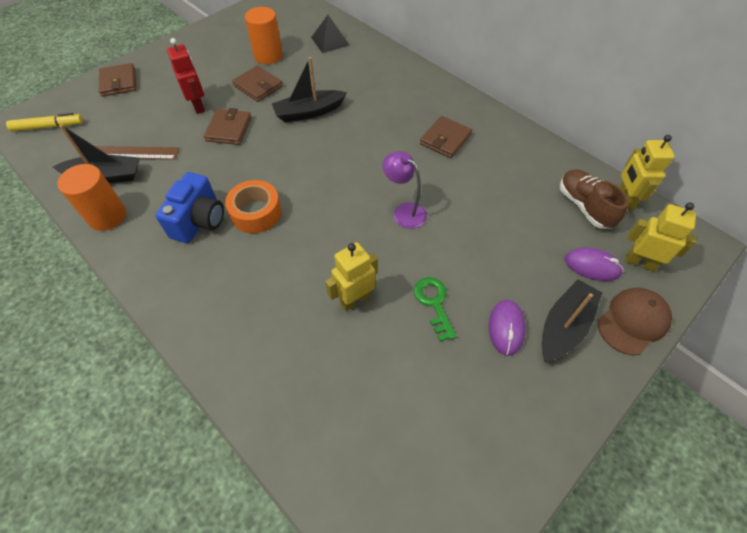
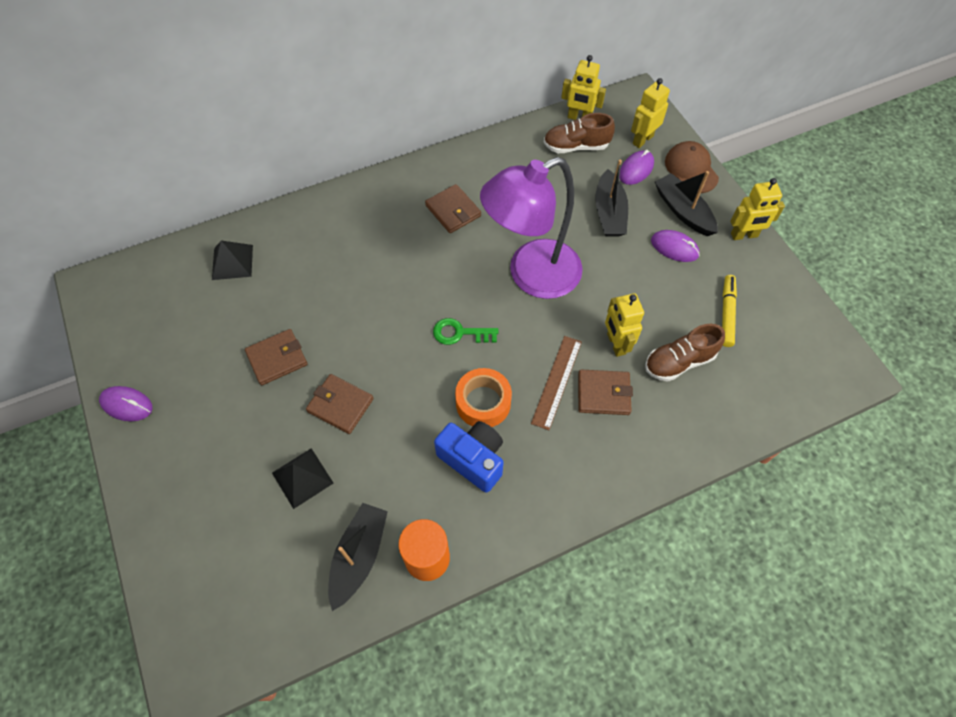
camera: 70 degrees left, 5 degrees up
yellow marker [6,113,83,131] -> yellow marker moved to [722,275,737,347]
brown ruler [95,146,179,160] -> brown ruler moved to [531,336,582,430]
brown wallet [99,63,136,97] -> brown wallet moved to [578,369,633,415]
red robot [167,38,205,114] -> none
orange cylinder [245,7,283,64] -> none
black boat [272,57,347,122] -> black boat moved to [595,159,628,237]
purple lamp [382,151,427,229] -> purple lamp [480,157,583,299], size x2.20
green key [414,277,457,341] -> green key moved to [433,318,498,345]
none -> purple mouse [99,386,153,421]
none -> black pyramid [272,448,333,509]
none -> brown shoe [645,324,725,382]
none -> yellow robot [730,178,785,240]

